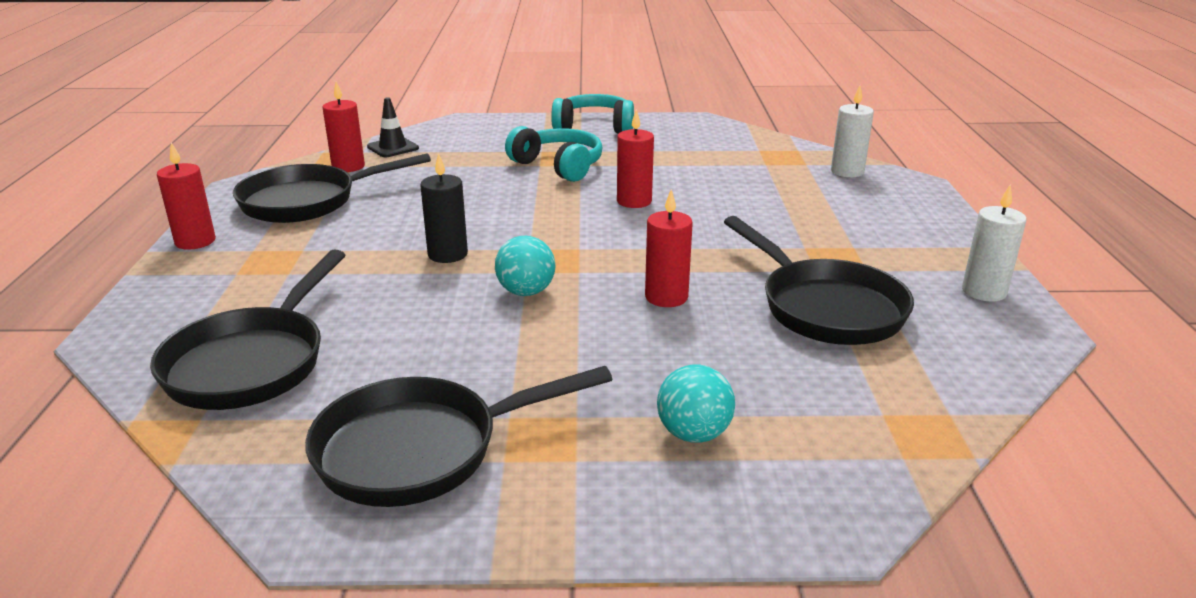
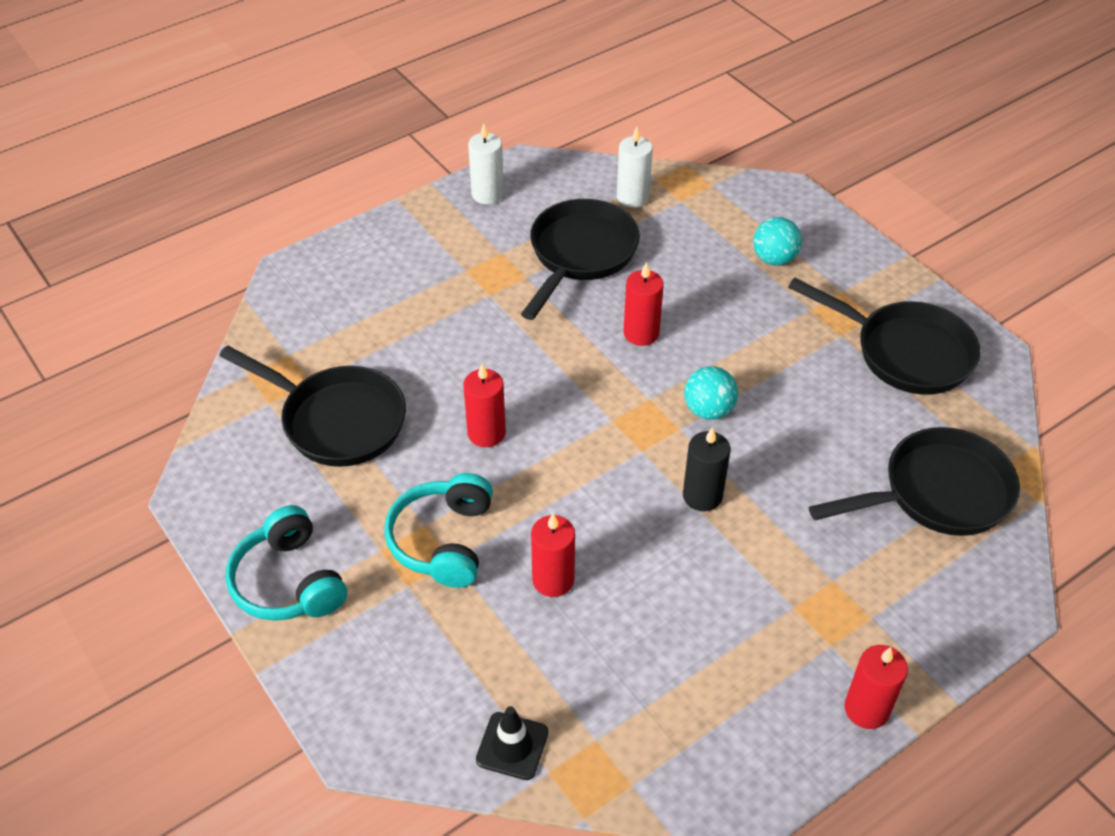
camera: 125 degrees left, 20 degrees up
black pan [233,153,431,223] -> black pan moved to [219,346,406,467]
red candle [323,82,365,172] -> red candle moved to [531,514,575,597]
white candle [831,86,874,177] -> white candle moved to [617,127,653,208]

